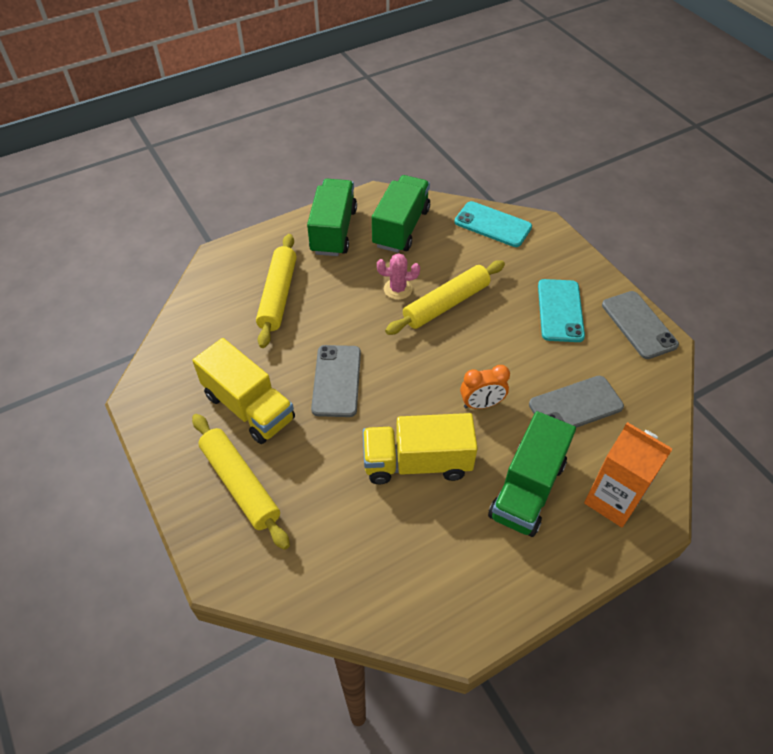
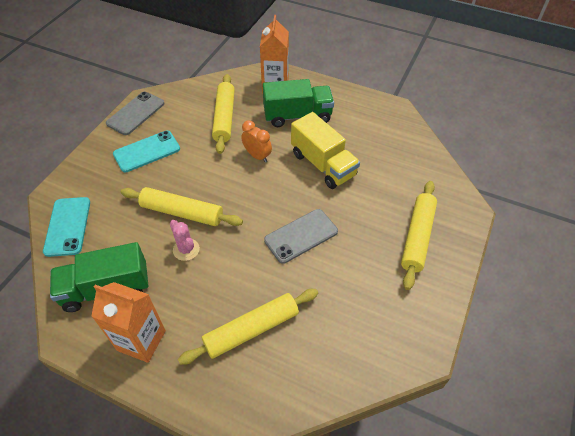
camera: 125 degrees left, 0 degrees up
yellow truck [192,338,295,444] -> none
green truck [307,179,357,256] -> orange carton [91,282,166,363]
grey phone [529,376,624,428] -> yellow rolling pin [212,74,235,154]

